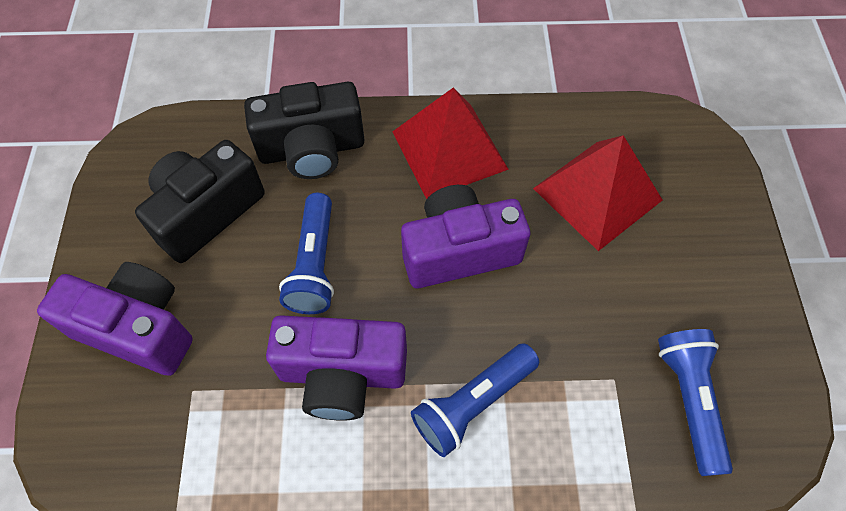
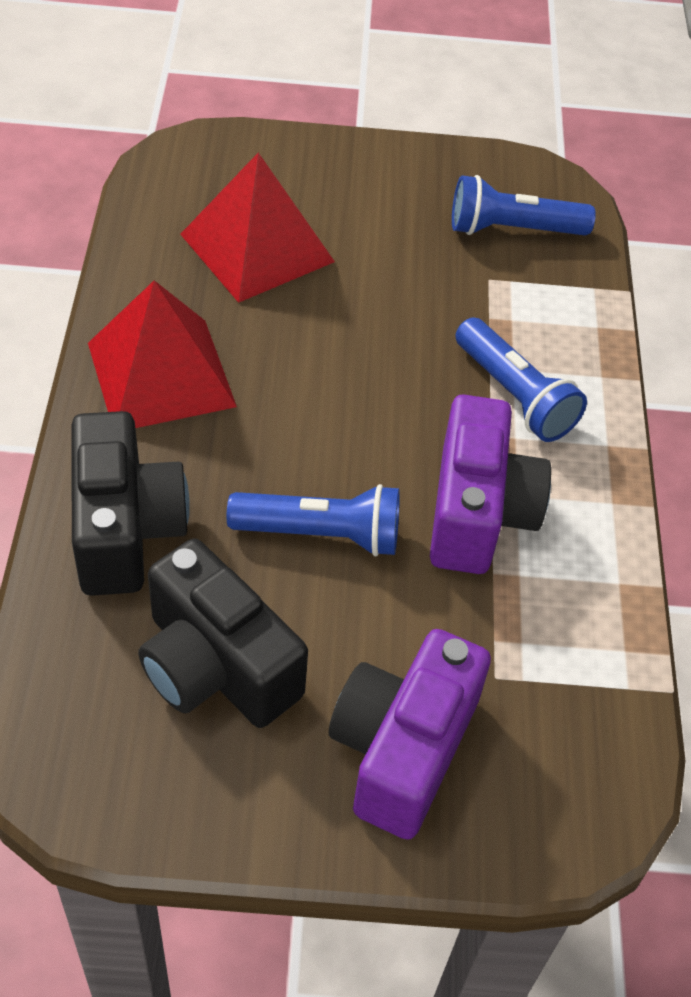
camera: 90 degrees left, 10 degrees down
purple camera [401,185,531,288] -> none

